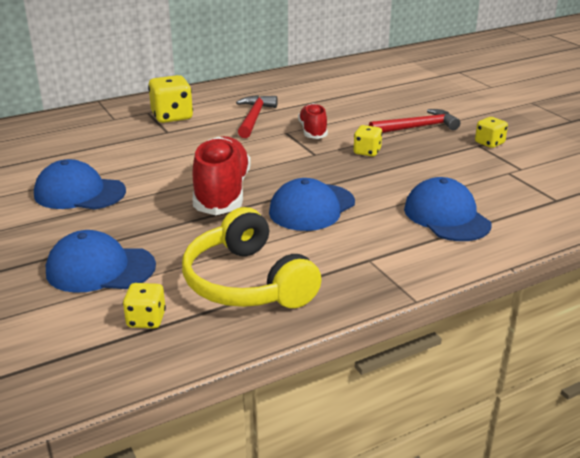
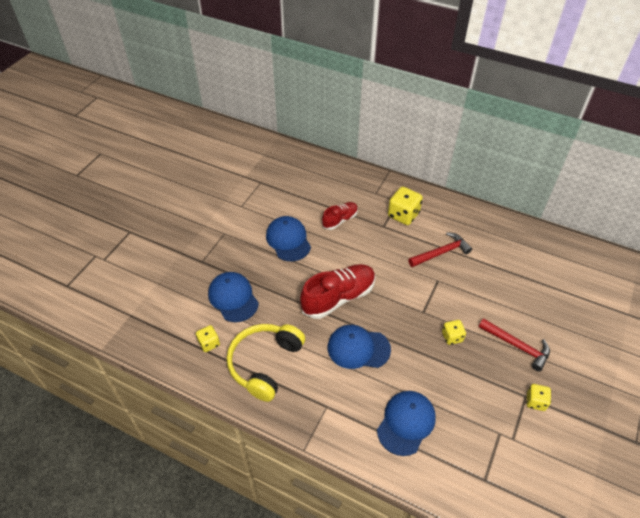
camera: 55 degrees right, 20 degrees up
red shoe [298,103,328,139] -> red shoe moved to [322,202,358,230]

